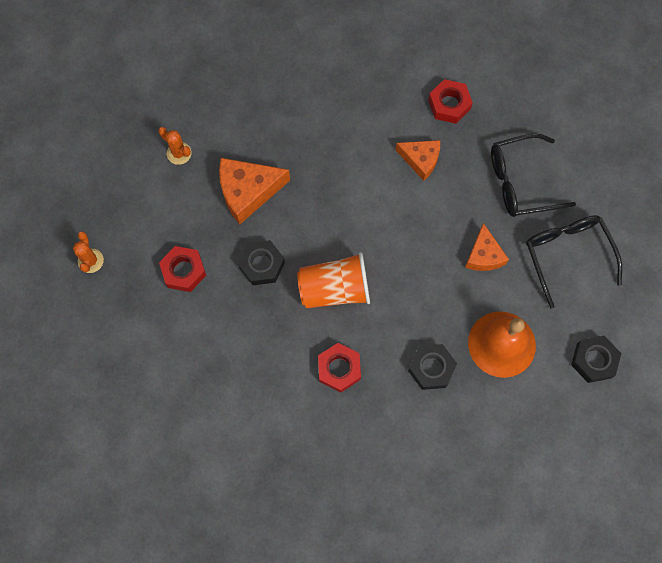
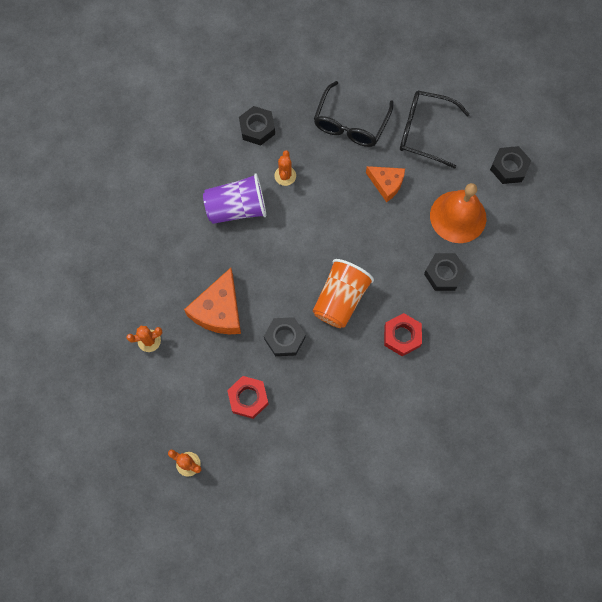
camera: 55 degrees left, 0 degrees up
orange cheese [396,140,440,181] -> orange cactus [274,150,296,186]
red nut [428,79,473,124] -> black nut [239,106,275,146]
none -> purple cup [203,173,266,224]

